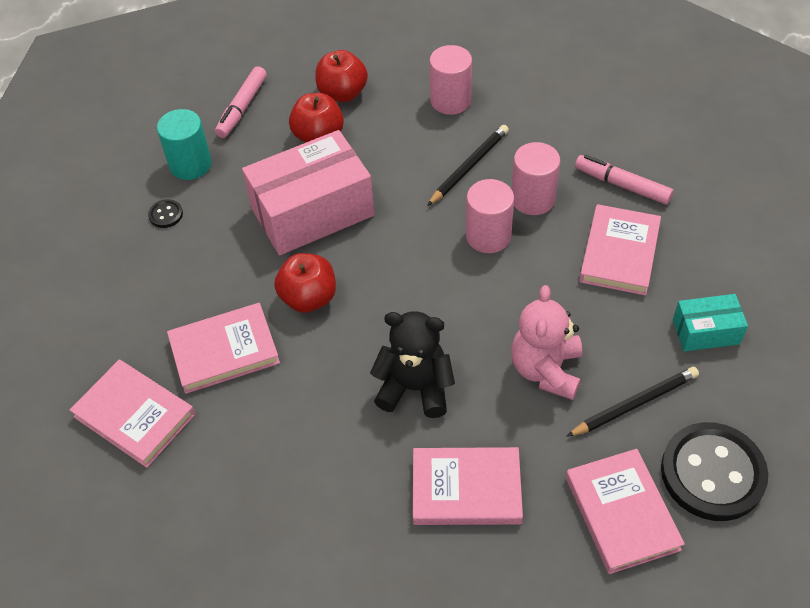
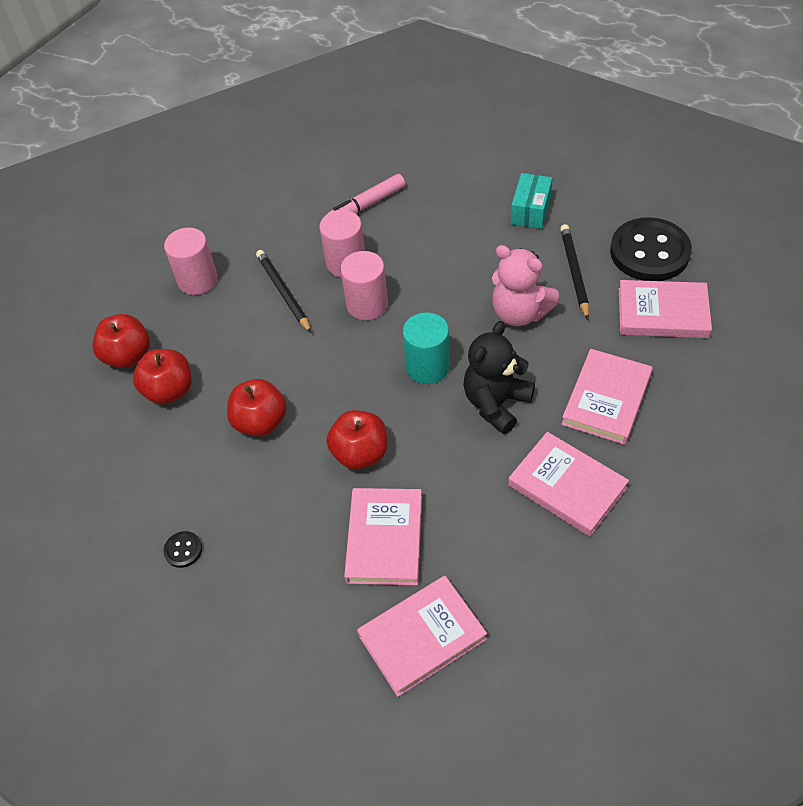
camera: 65 degrees left, 0 degrees up
turquoise cylinder [157,109,212,180] -> turquoise cylinder moved to [403,312,450,384]
pink marker [215,66,267,138] -> none
pink box [242,130,374,255] -> red apple [227,379,287,437]
pink book [579,204,661,296] -> pink book moved to [508,432,629,537]

